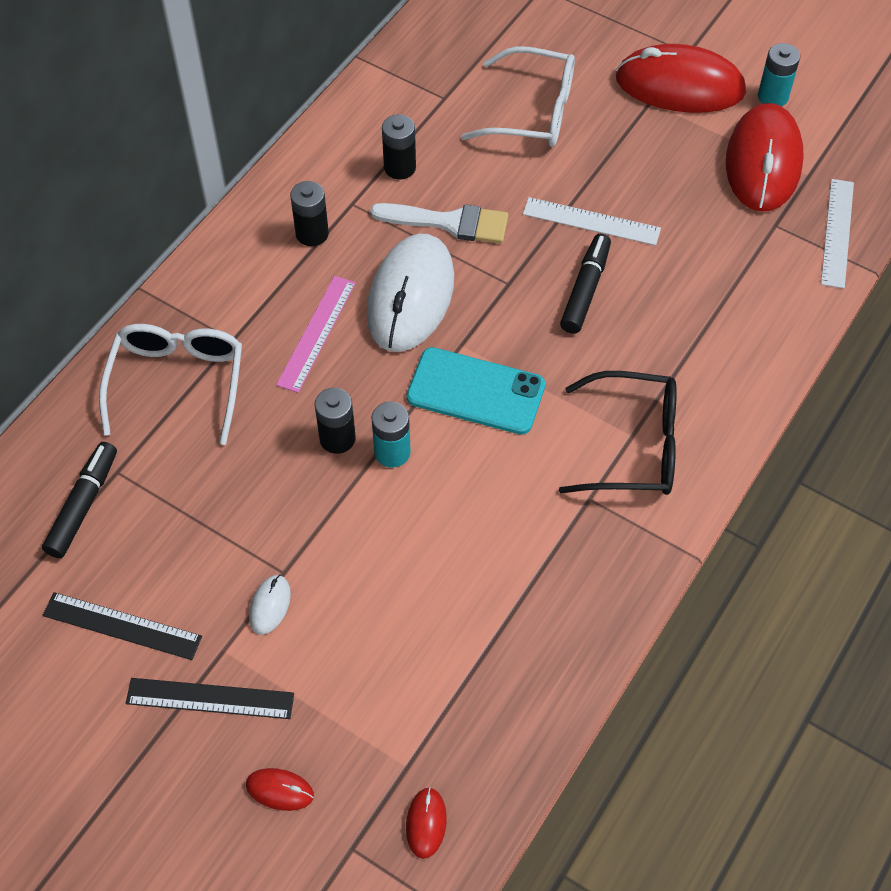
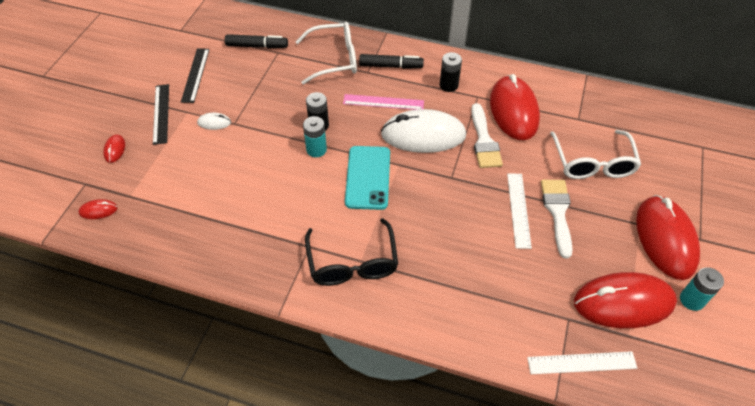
camera: 75 degrees right, 5 degrees down
black battery [382,114,416,180] -> red mouse [490,74,540,140]
black marker [560,234,611,334] -> black marker moved to [359,54,424,69]
none -> white brush [541,180,573,259]

